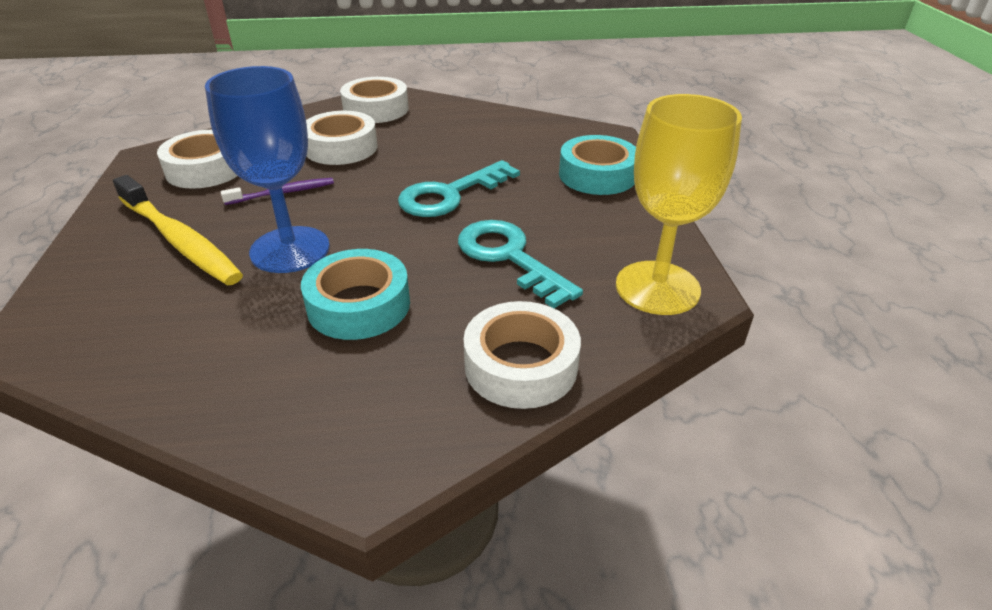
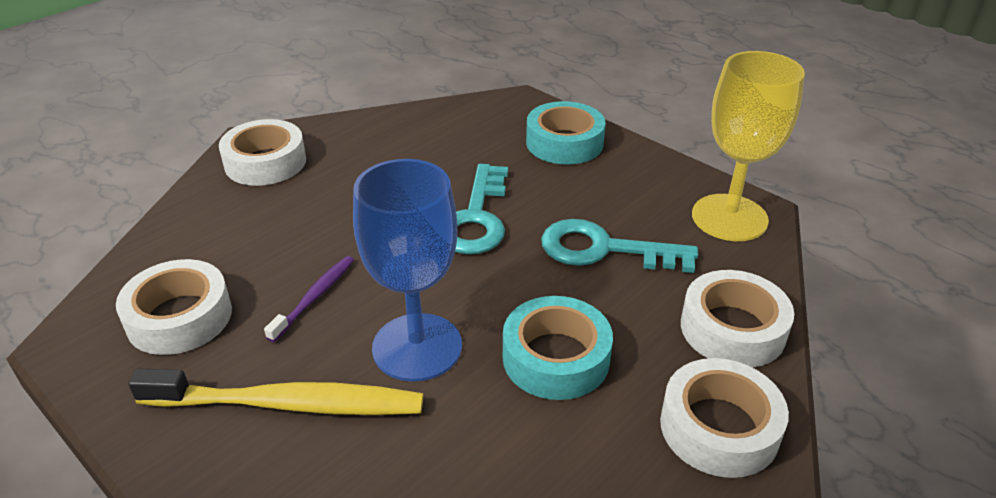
camera: 40 degrees left, 0 degrees up
white tape [306,111,378,165] -> white tape moved to [660,358,789,478]

